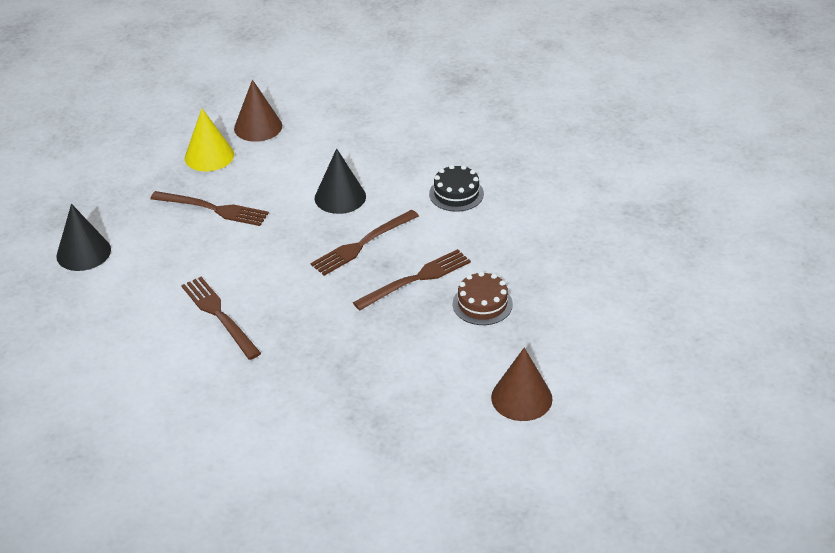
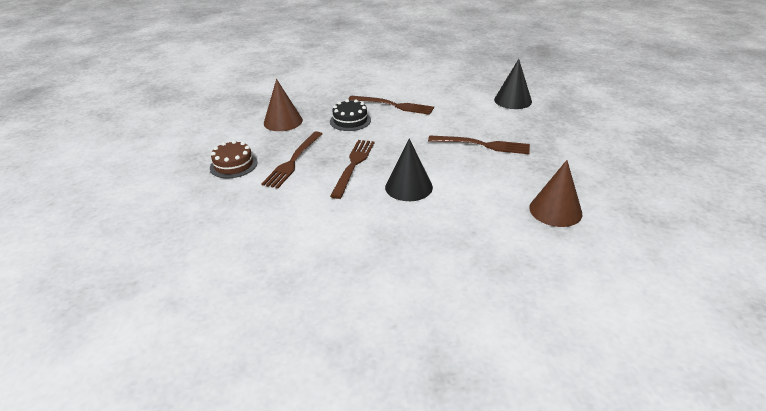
camera: 145 degrees right, 5 degrees down
brown fork [150,191,269,226] -> brown fork turned 150 degrees counterclockwise [428,135,530,154]
yellow cone [185,109,234,171] -> none
black cake [429,165,484,212] -> black cake moved to [330,99,371,131]
brown cone [491,347,552,421] -> brown cone moved to [264,79,303,131]

